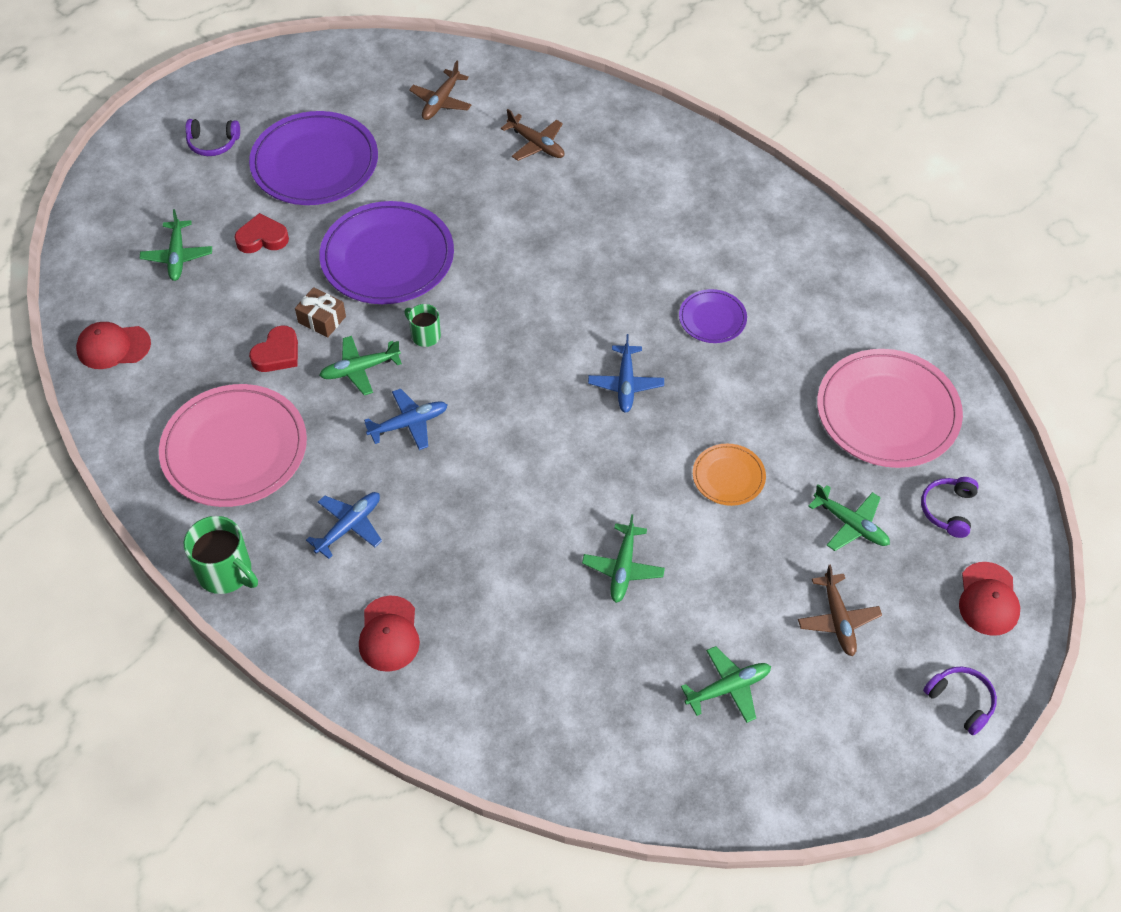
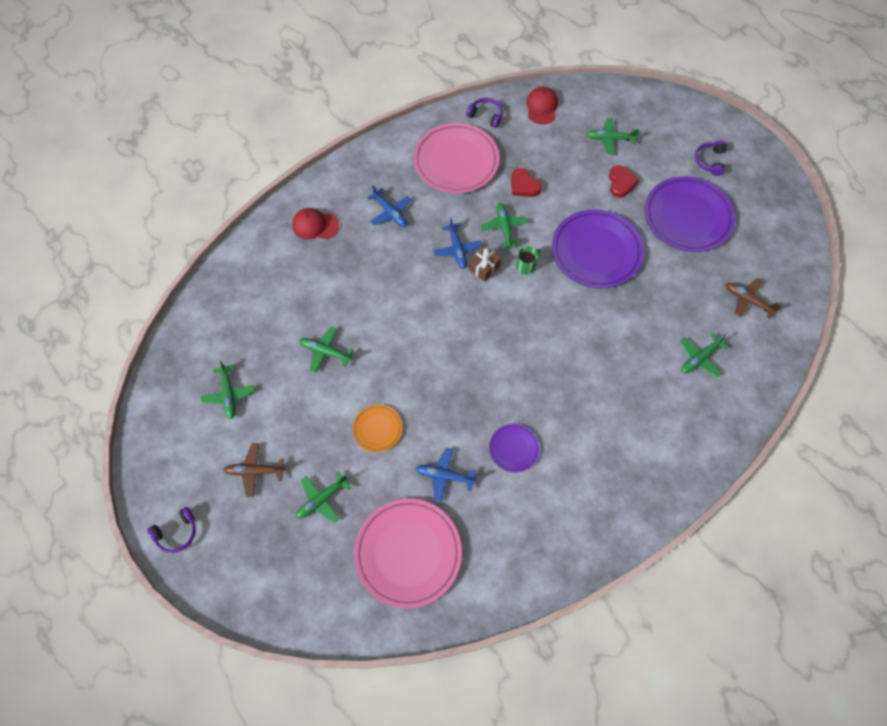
camera: 100 degrees right, 10 degrees up
green mug [184,516,258,594] -> none
brown gift [295,287,346,337] -> brown gift moved to [469,246,501,282]
brown plane [501,109,564,161] -> green plane [680,333,729,378]
blue plane [588,334,664,413] -> blue plane moved to [415,448,476,502]
purple headphones [921,477,979,538] -> purple headphones moved to [466,98,503,128]
red cap [959,562,1020,636] -> none

